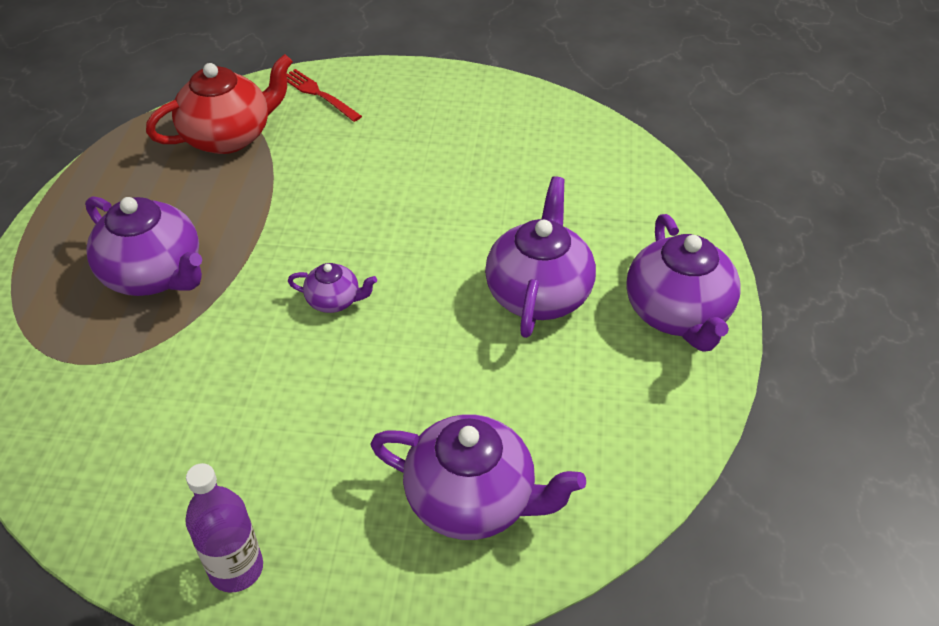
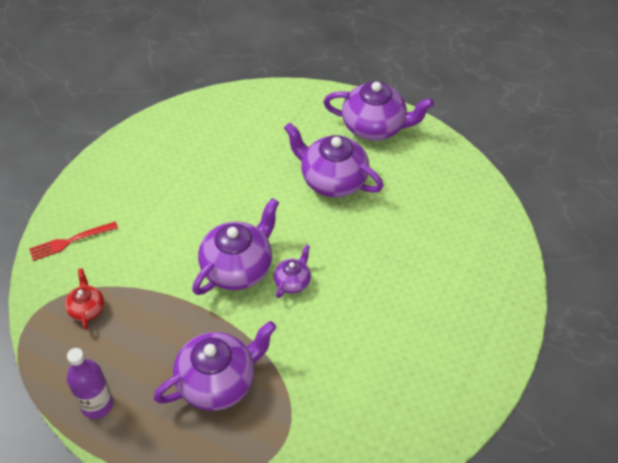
camera: 70 degrees left, 5 degrees up
red teapot [146,54,293,154] -> red teapot [65,268,104,329], size x0.51
purple bottle [185,463,263,593] -> purple bottle moved to [67,348,114,419]
purple teapot [371,414,586,540] -> purple teapot moved to [192,198,279,295]

